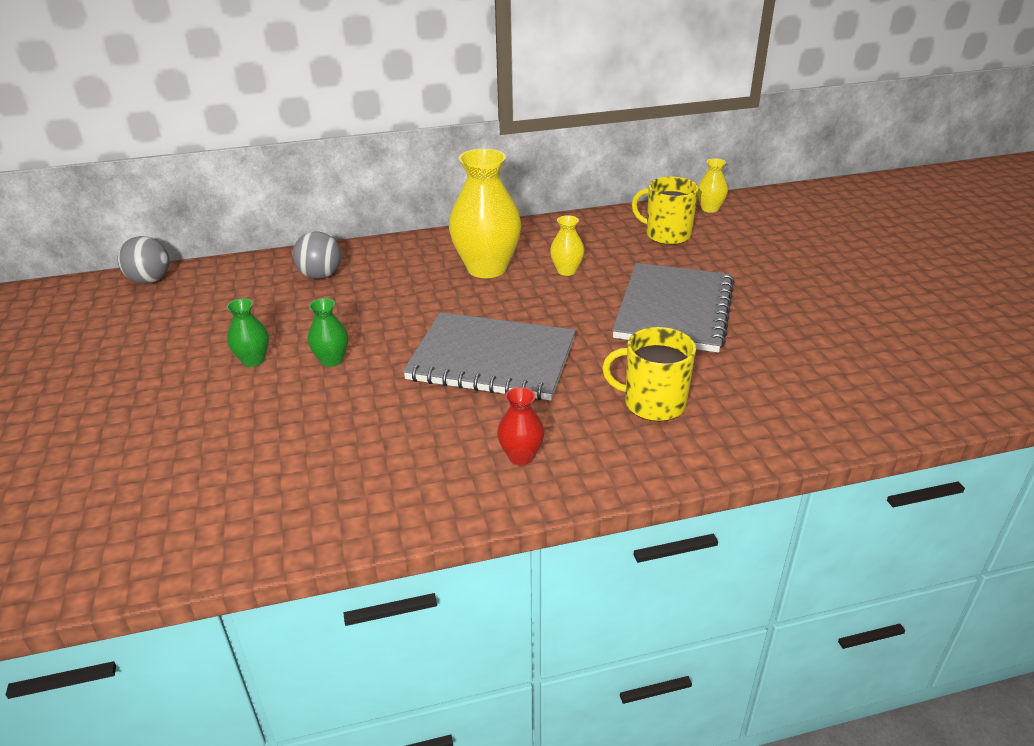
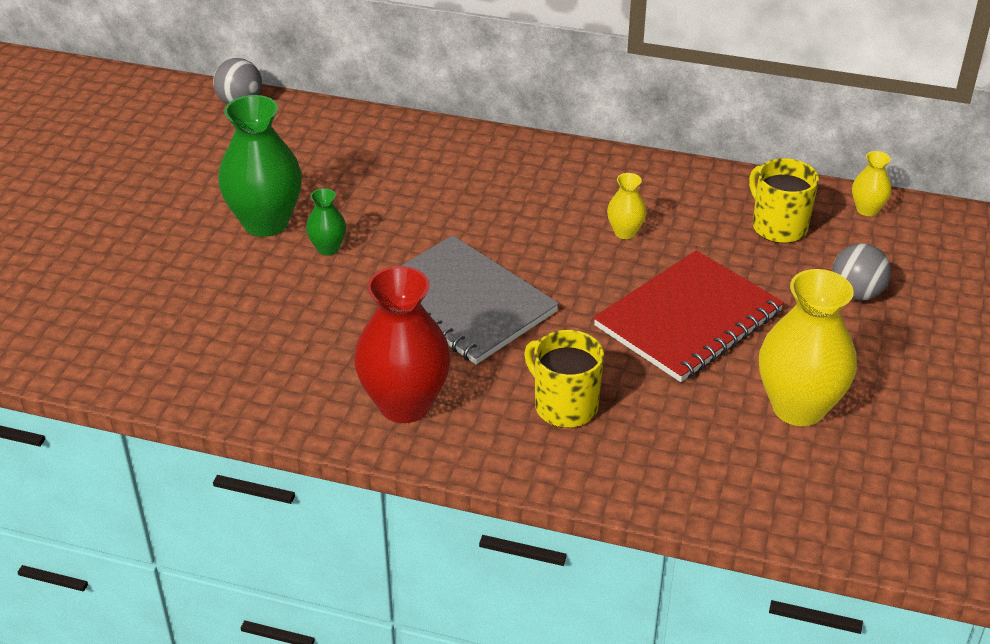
camera: 30 degrees right, 5 degrees up
green vase [227,298,269,367] -> green vase [218,95,302,237], size x2.10
grey ball [293,231,341,279] -> grey ball moved to [832,243,891,301]
yellow vase [449,149,522,278] -> yellow vase moved to [759,269,857,426]
red vase [497,387,544,465] -> red vase [354,266,451,423], size x2.10
grey notebook [612,263,735,353] -> red notebook [593,250,784,382]

